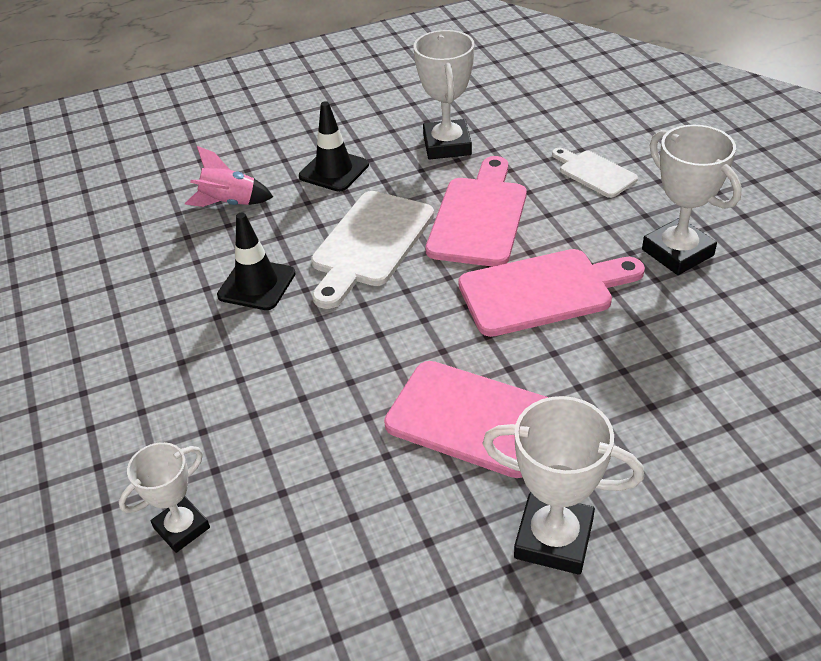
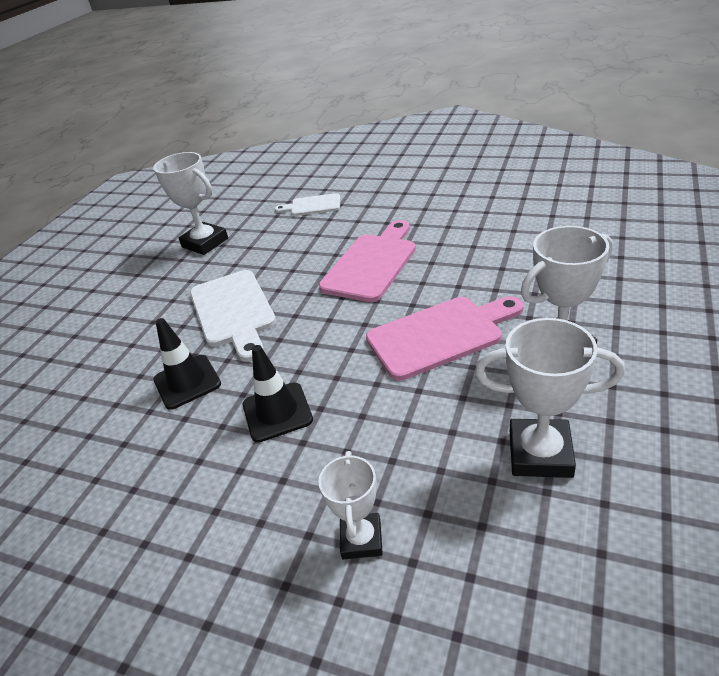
camera: 45 degrees left, 5 degrees down
pink rocket [185,146,273,207] -> none
black traffic cone [299,101,369,192] -> black traffic cone moved to [243,345,313,443]
pink cutting board [426,156,527,267] -> none
white trophy [642,125,742,275] -> white trophy moved to [475,318,625,478]

